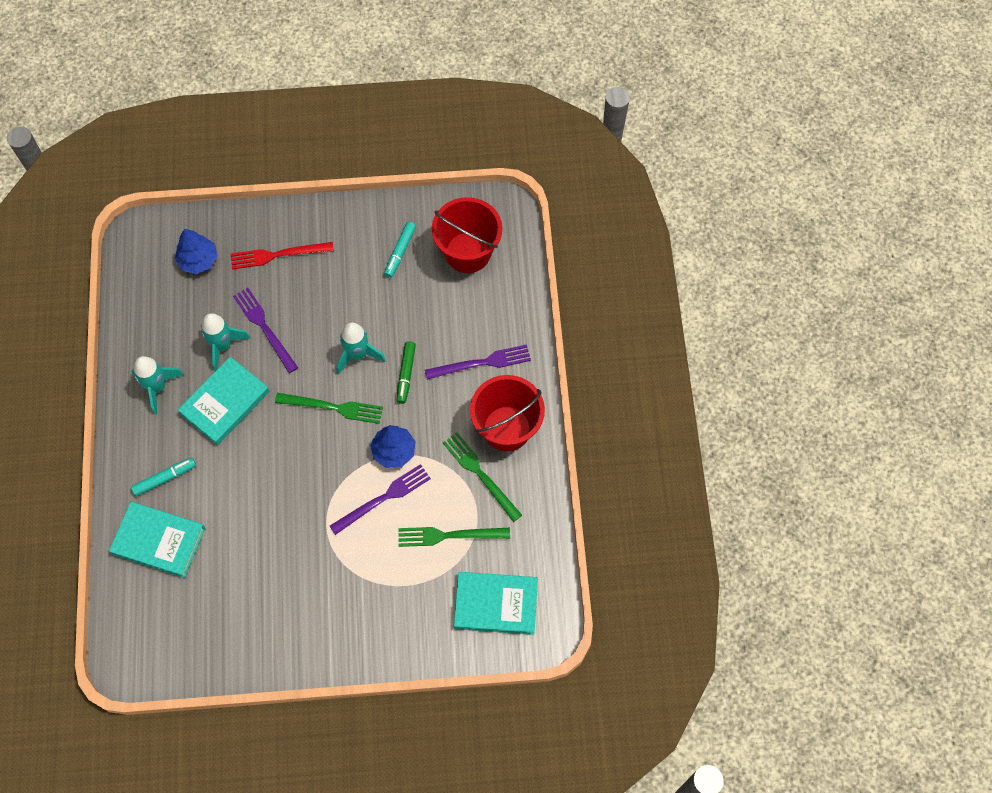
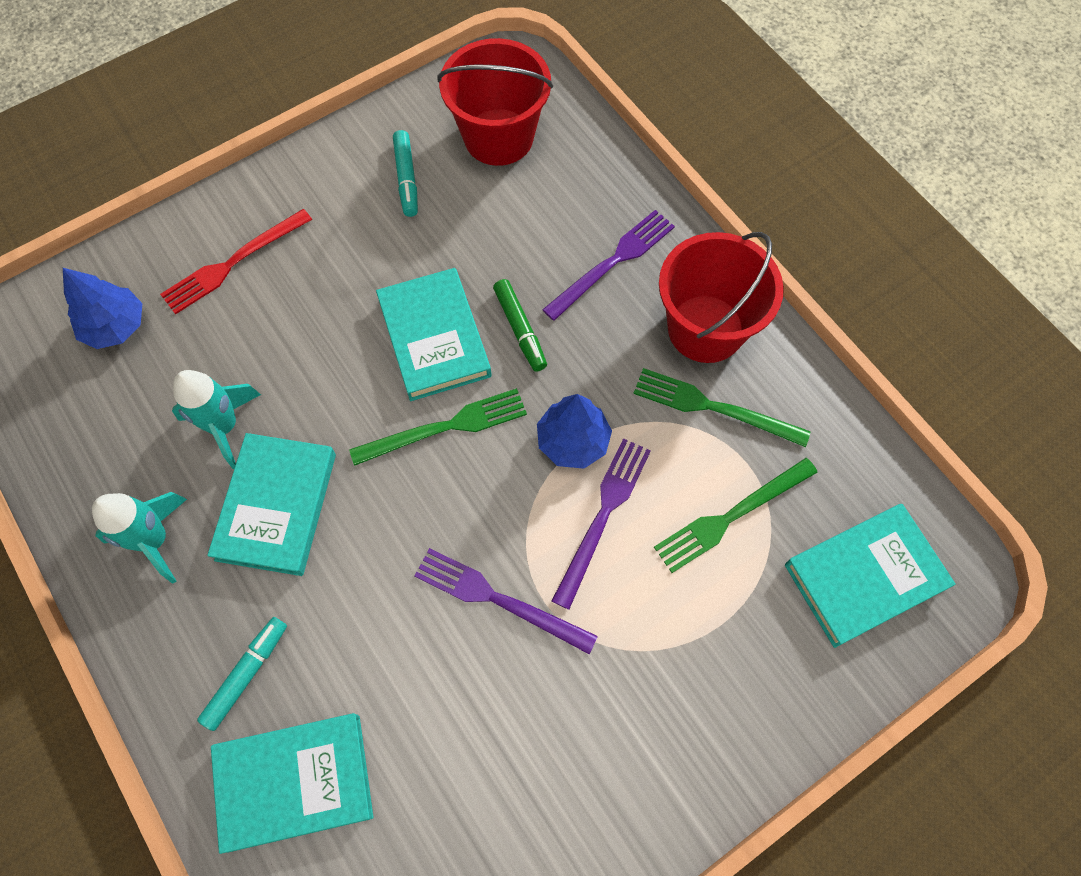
camera: 30 degrees left, 0 degrees up
purple fork [233,288,298,373] -> purple fork moved to [414,548,598,654]
turquoise rocket [337,323,386,375] -> turquoise book [376,268,492,401]

